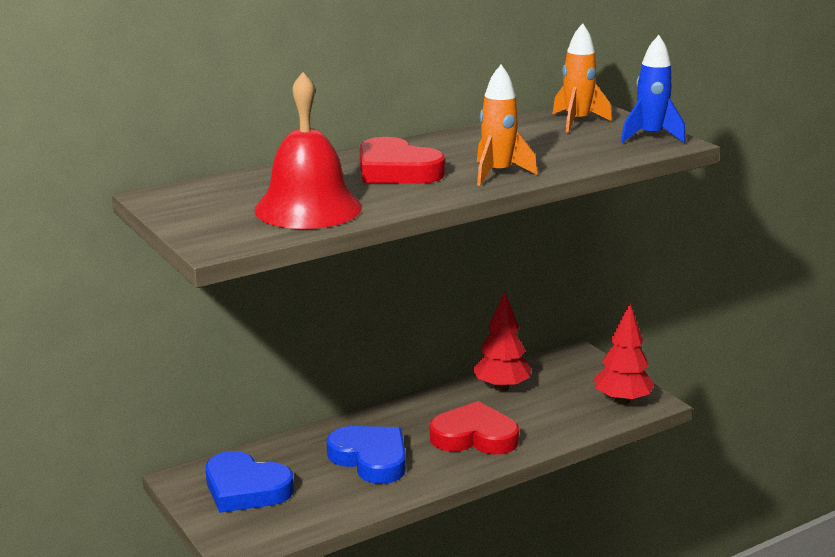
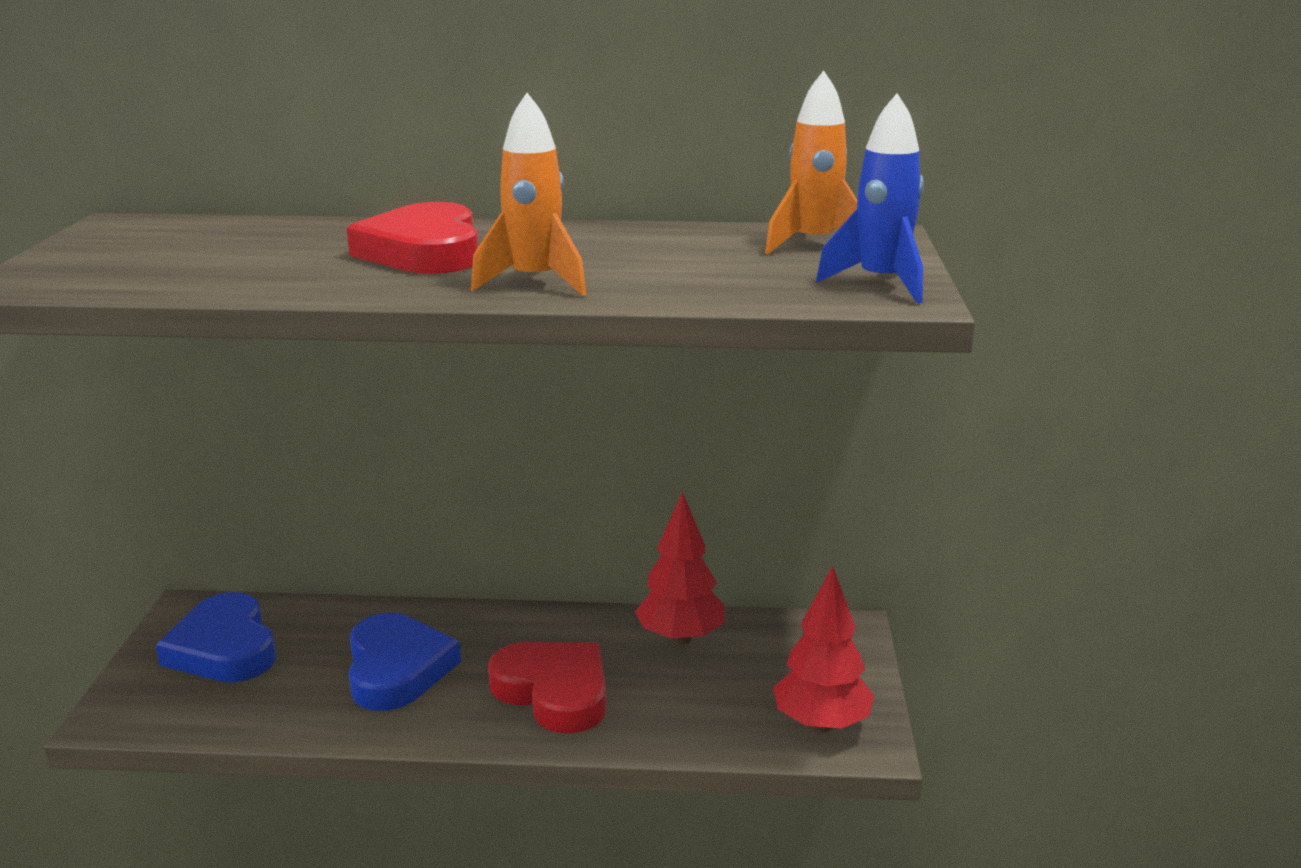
camera: 35 degrees right, 0 degrees up
red bell [254,72,362,229] -> none

